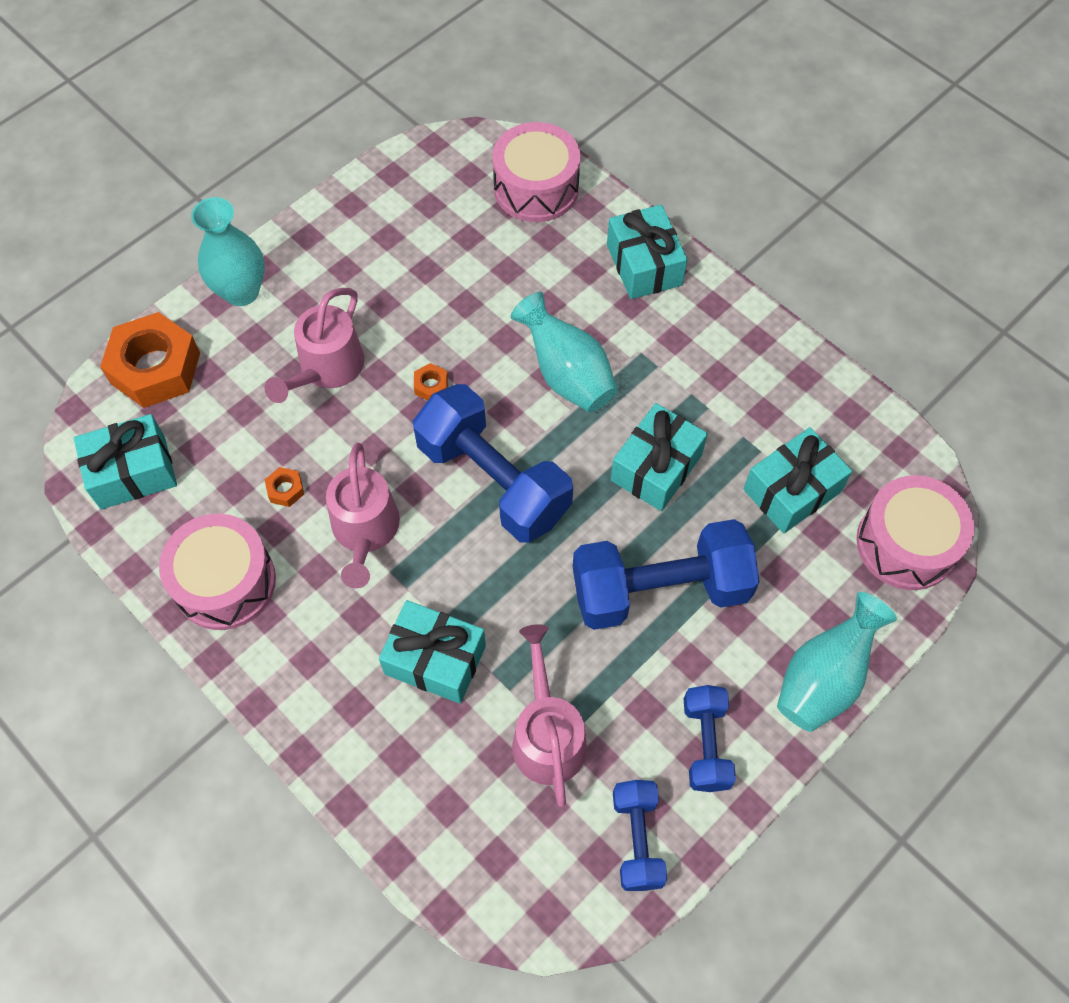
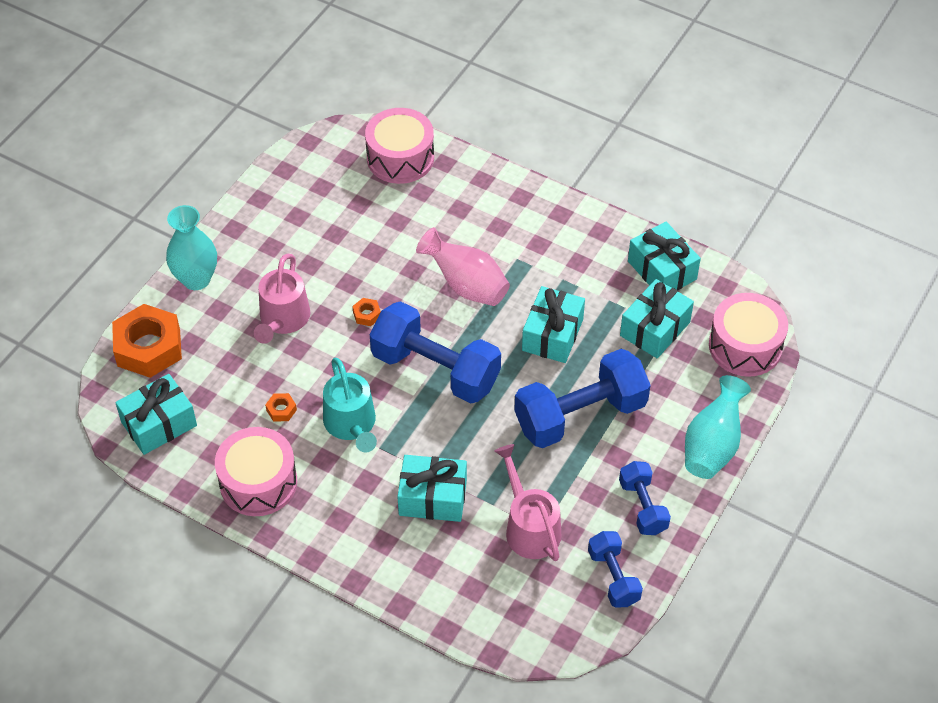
camera: 15 degrees left, 10 degrees down
pink watering can [326,443,400,588] -> turquoise watering can [323,358,377,453]
turquoise vase [511,292,617,412] -> pink vase [416,227,510,306]
turquoise gift [607,205,688,299] -> turquoise gift moved to [628,222,701,290]

